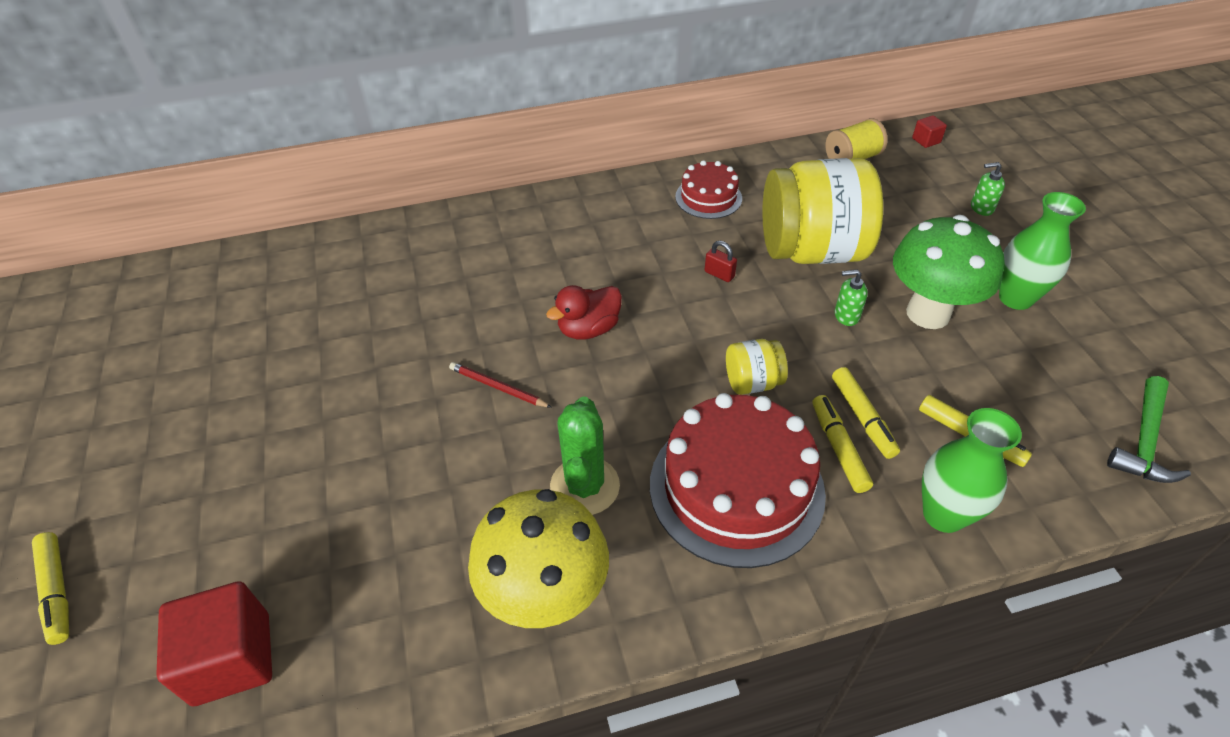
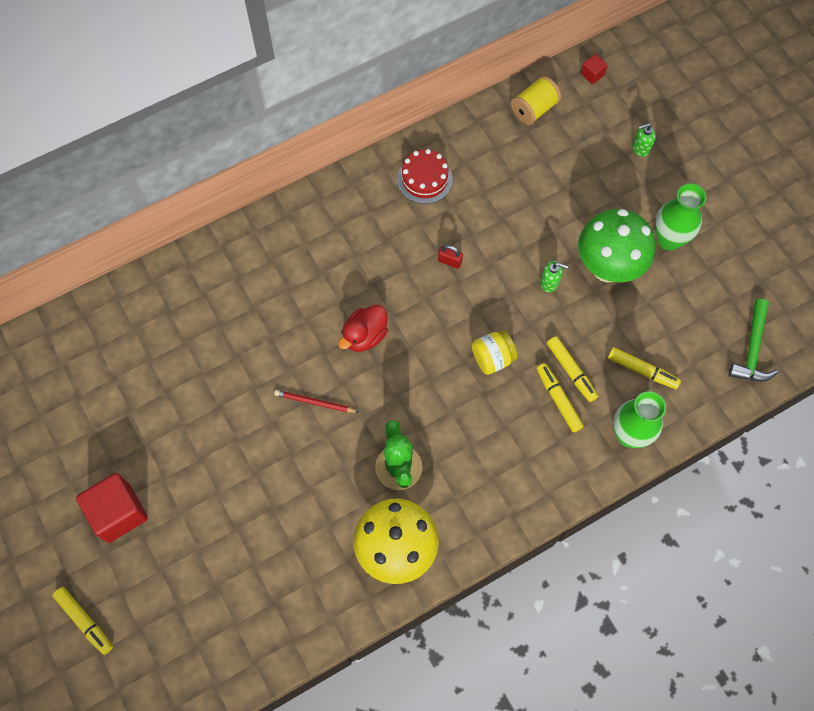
camera: 15 degrees left, 20 degrees up
red cube [156,581,272,706] -> red cube moved to [76,473,148,543]
red cake [650,393,826,568] -> none
yellow jar [762,158,883,264] -> none
green soap dispenser [835,270,868,326] -> green soap dispenser turned 150 degrees counterclockwise [540,261,568,292]

